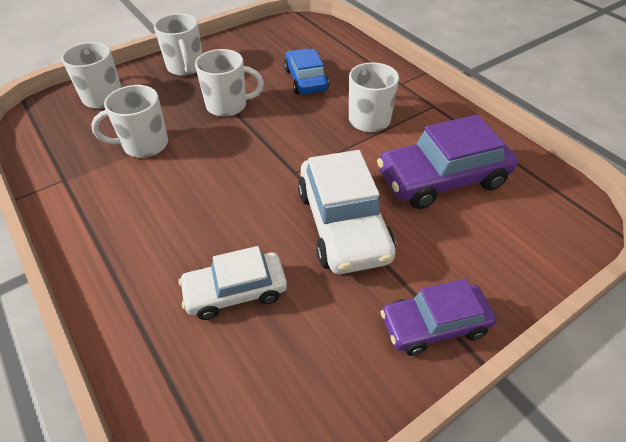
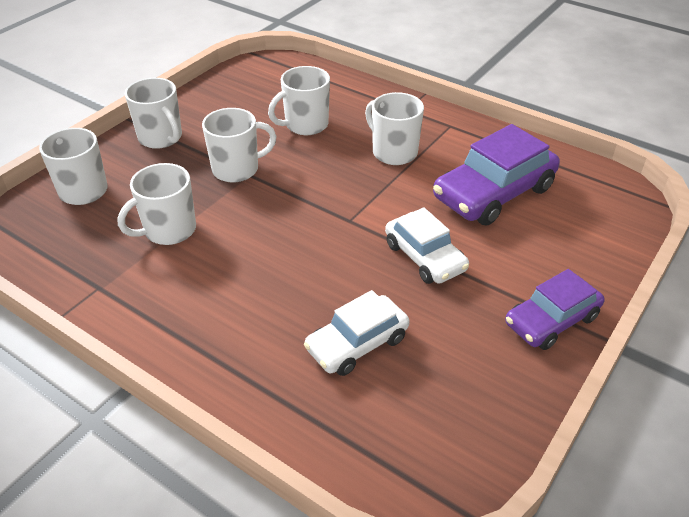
camera: 20 degrees left, 5 degrees down
blue car [284,48,329,94] -> white mug [268,66,330,135]
white car [298,150,396,274] -> white car [385,207,469,284], size x0.64

